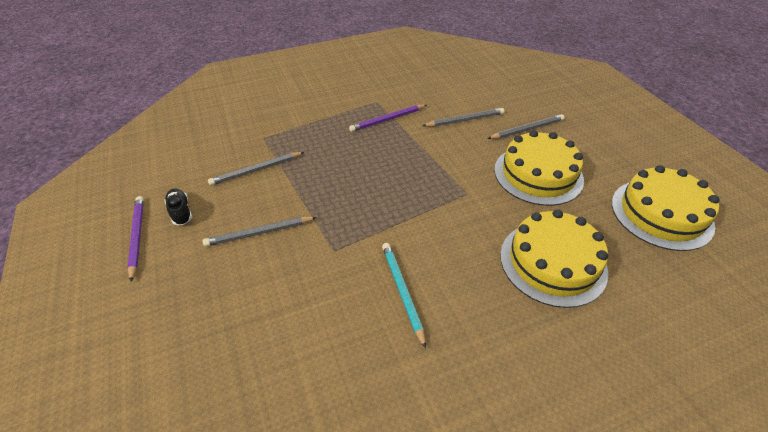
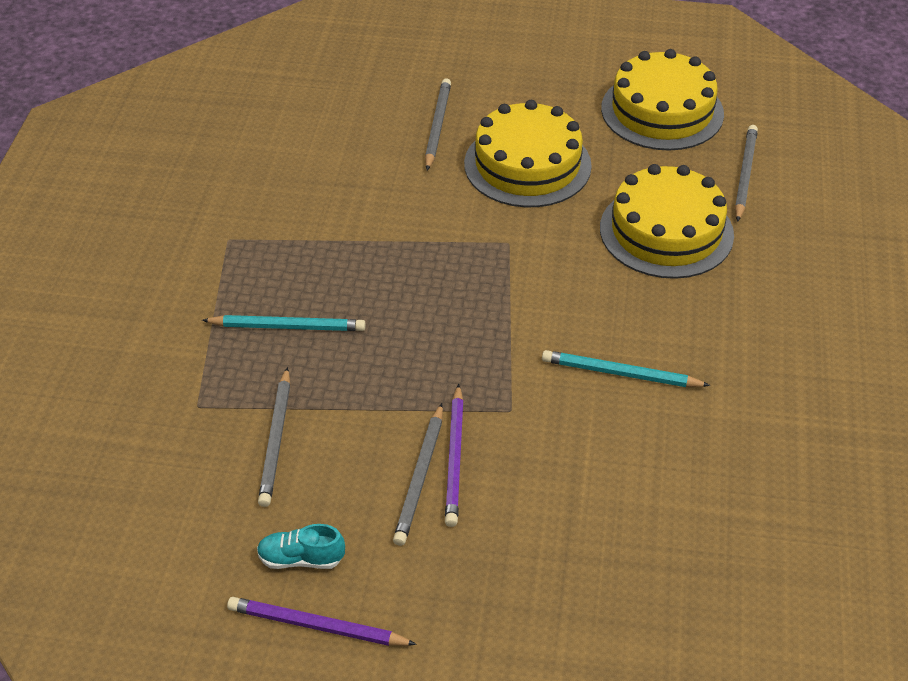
camera: 60 degrees left, 0 degrees up
black shoe [164,189,192,225] -> turquoise shoe [257,524,345,569]
purple pencil [349,105,426,132] -> purple pencil moved to [445,384,464,527]
grey pencil [422,108,505,127] -> grey pencil moved to [735,125,758,222]
none -> turquoise pencil [202,315,366,331]

